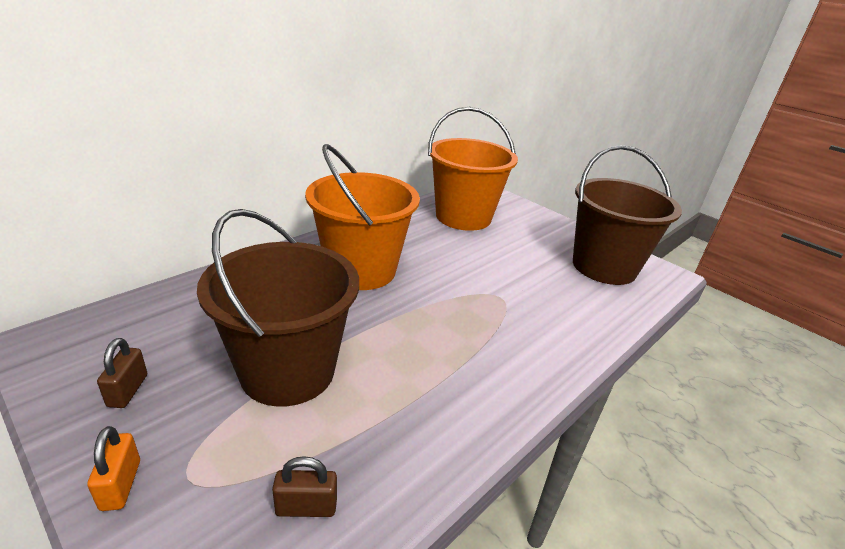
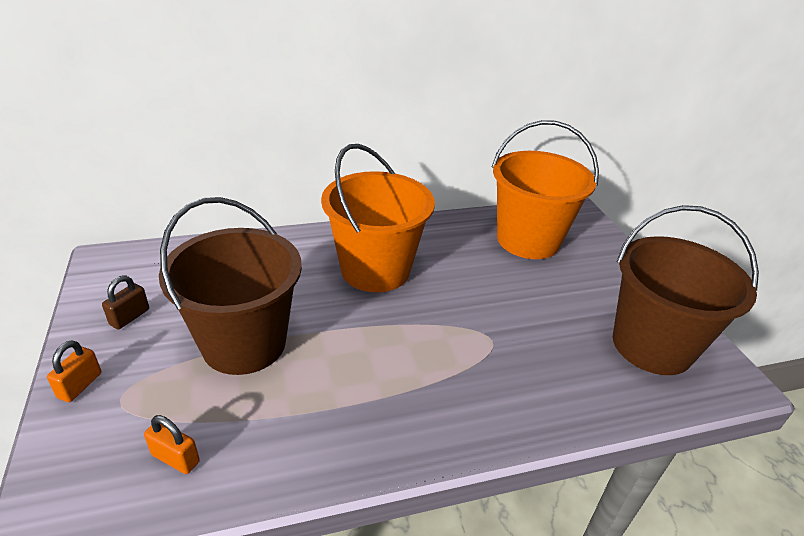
camera: 30 degrees right, 5 degrees up
brown padlock [272,456,337,517] -> orange padlock [144,415,200,474]

